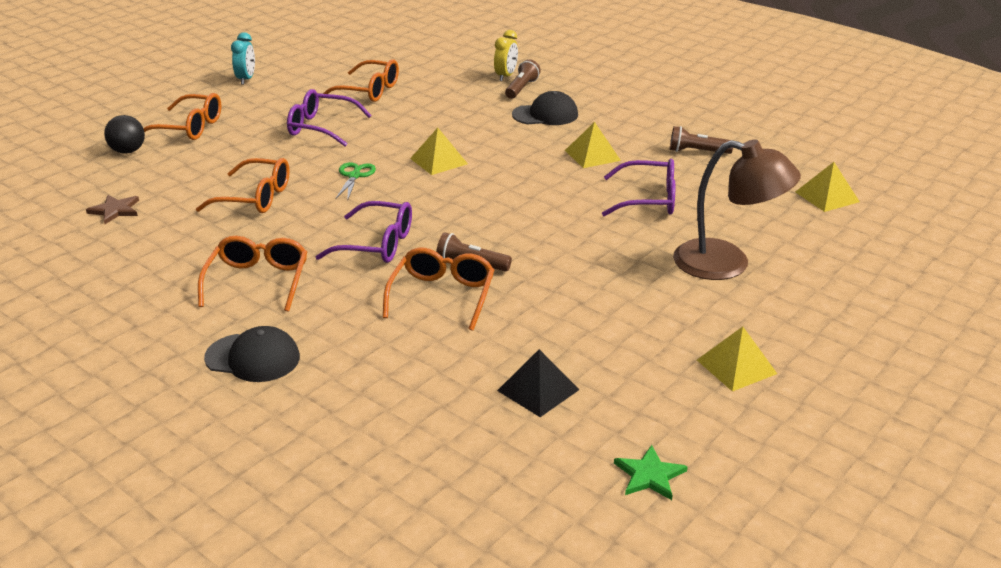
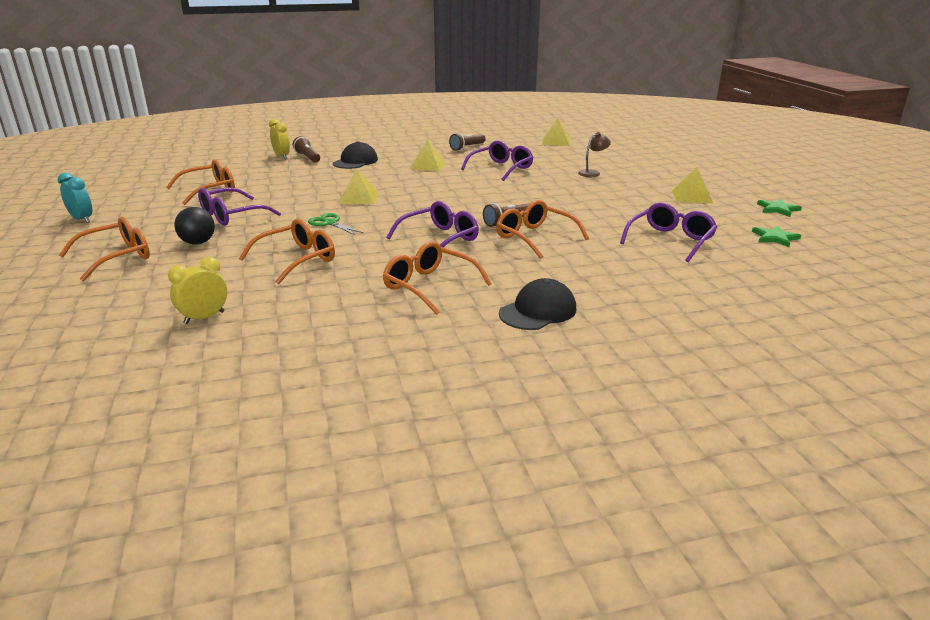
camera: 55 degrees left, 5 degrees down
brown star [86,195,139,224] -> yellow clock [168,256,227,324]
black ball [104,115,145,154] -> black ball moved to [174,207,215,244]
black pyramid [497,349,579,417] -> purple glasses [620,203,717,262]
brown lamp [673,139,801,280] -> brown lamp [578,132,611,177], size x0.46
none -> green star [757,199,802,217]

